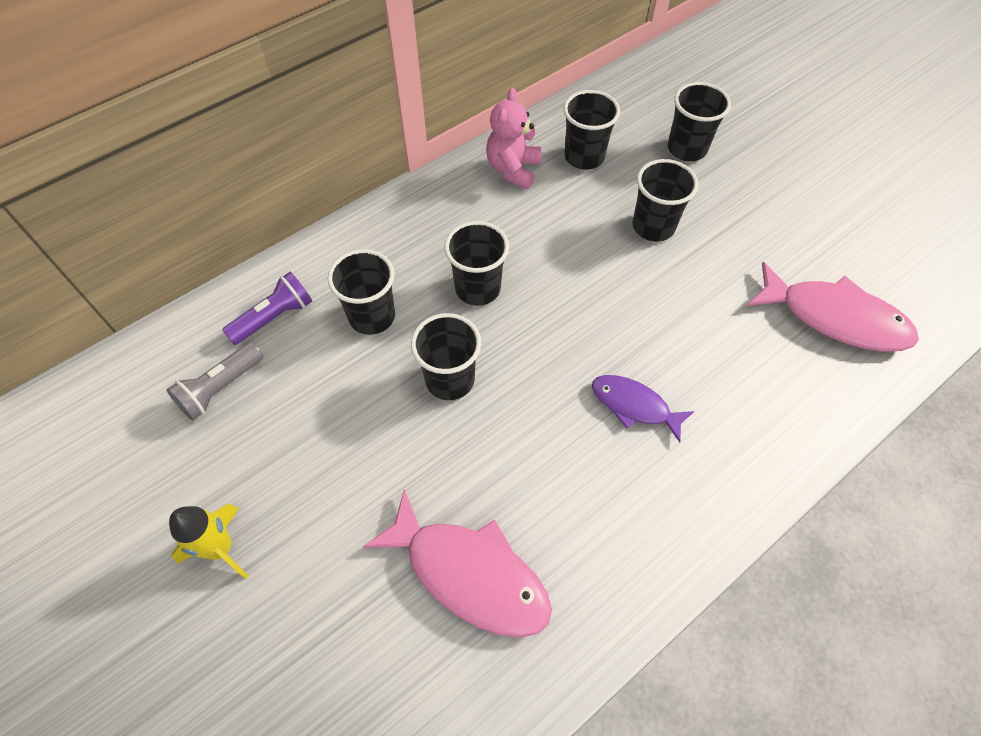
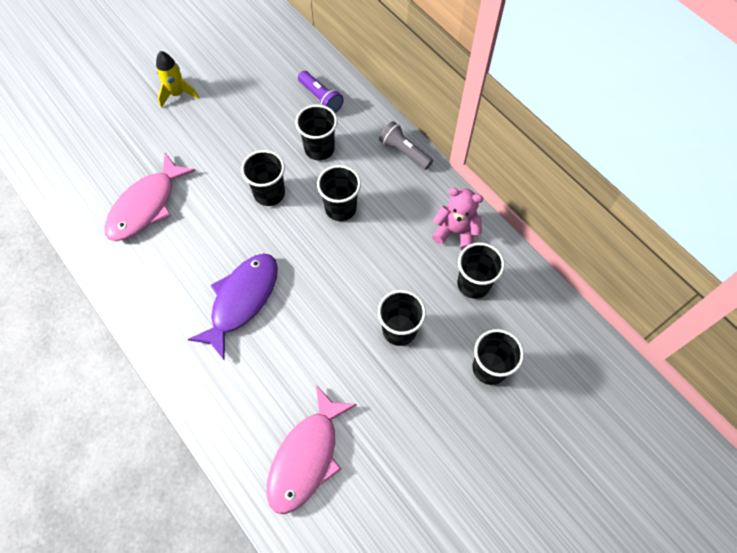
camera: 90 degrees right, 5 degrees up
grey flashlight [167,342,263,420] -> grey flashlight moved to [379,121,433,170]
purple fish [592,375,694,442] -> purple fish [187,253,278,361], size x1.68

